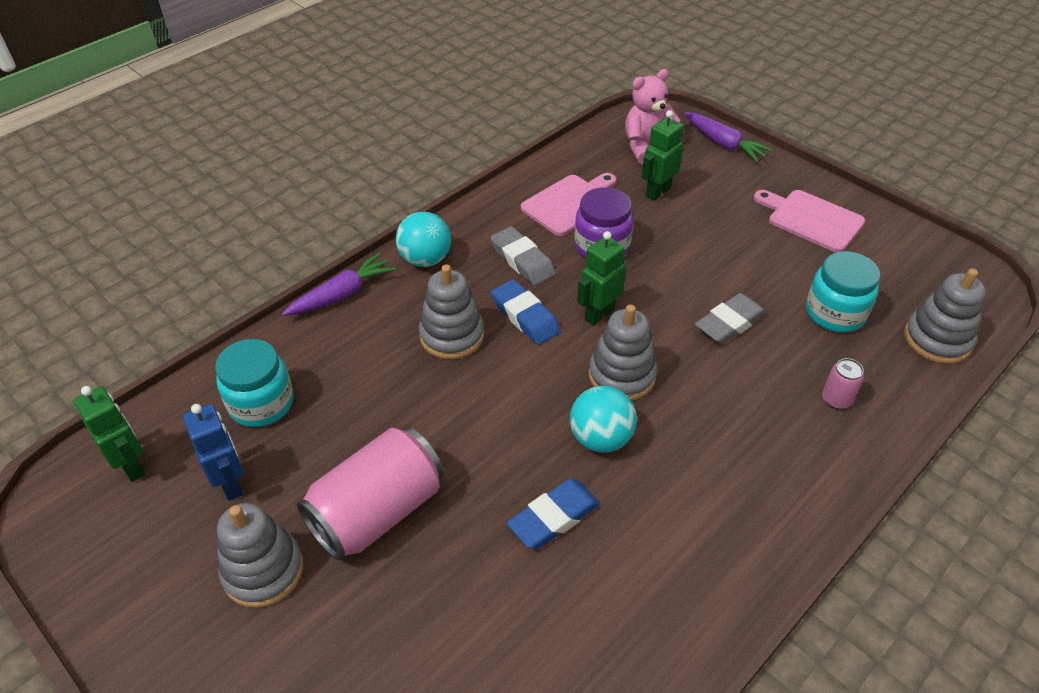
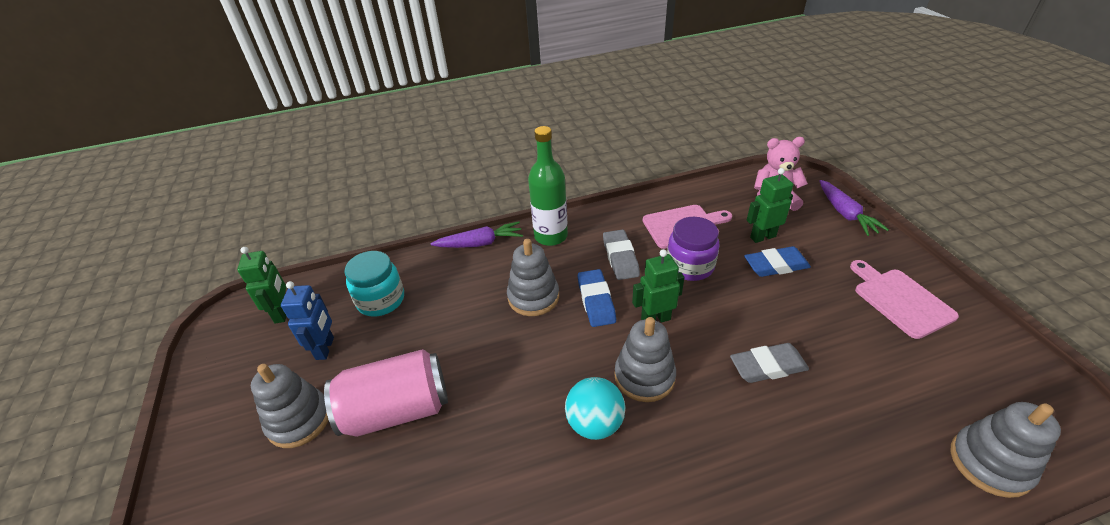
camera: 30 degrees right, 5 degrees down
turquoise ball [396,212,451,267] -> green bottle [528,126,568,246]
blue eraser [507,479,600,549] -> blue eraser moved to [744,246,811,277]
turquoise jar [806,251,880,332] -> none
pink can [822,358,864,409] -> none

